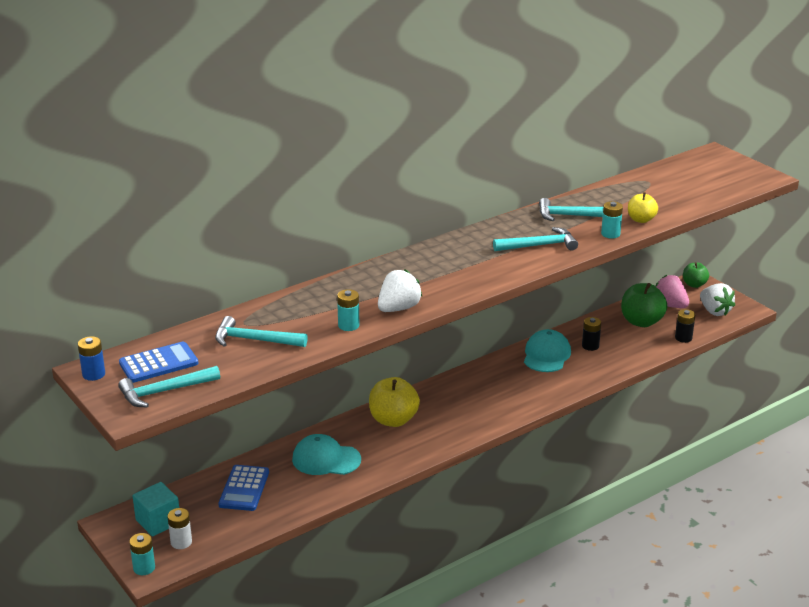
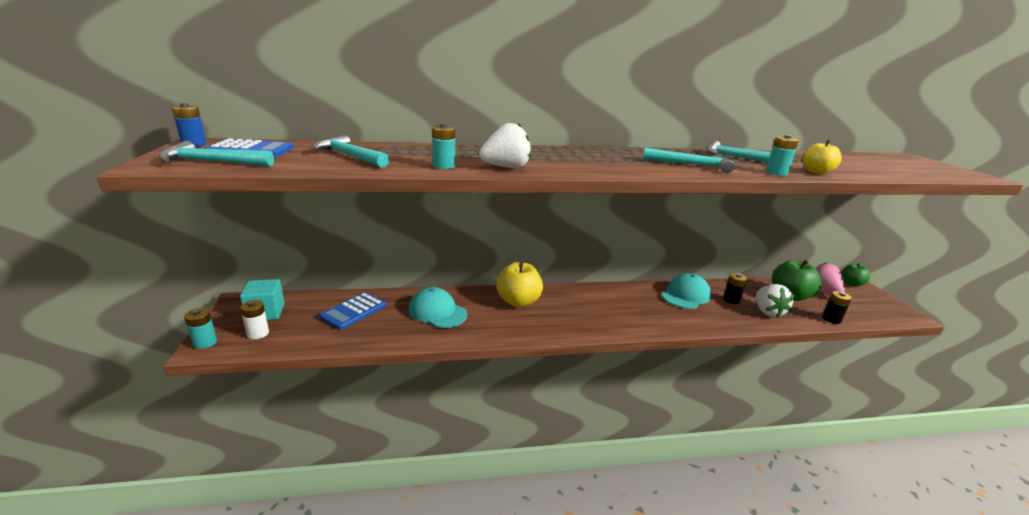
camera: 25 degrees right, 5 degrees down
white strawberry [700,283,735,316] -> white strawberry moved to [756,284,794,318]

